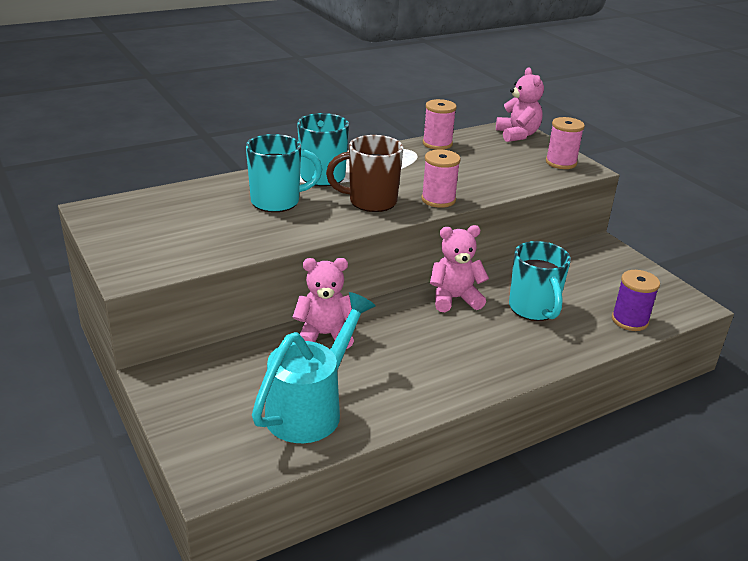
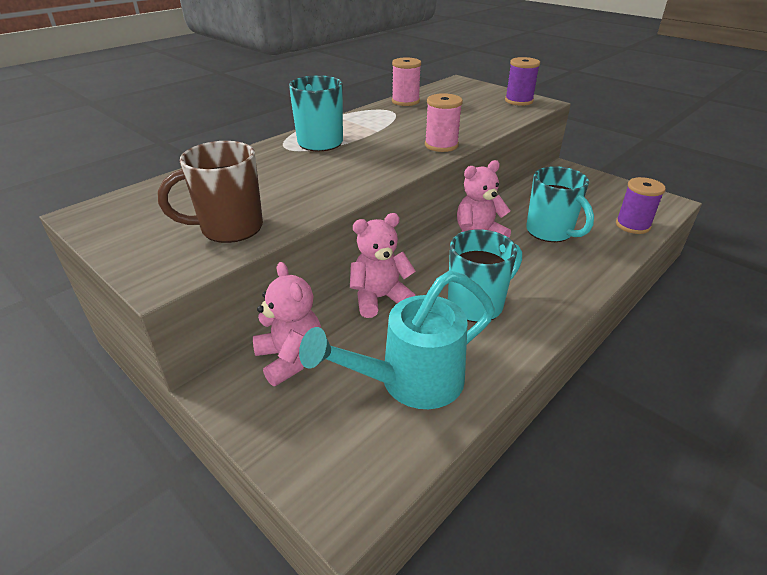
camera: 15 degrees left, 5 degrees up
turquoise mug [246,134,323,212] -> turquoise mug moved to [448,229,522,322]
turquoise watering can [252,292,376,443] -> turquoise watering can turned 135 degrees counterclockwise [299,271,495,409]
brown mug [326,135,403,212] -> brown mug moved to [158,141,263,243]
pink teddy bear [496,67,544,142] -> pink teddy bear moved to [253,262,321,386]
pink spool [546,117,585,169] -> purple spool [505,57,540,106]

